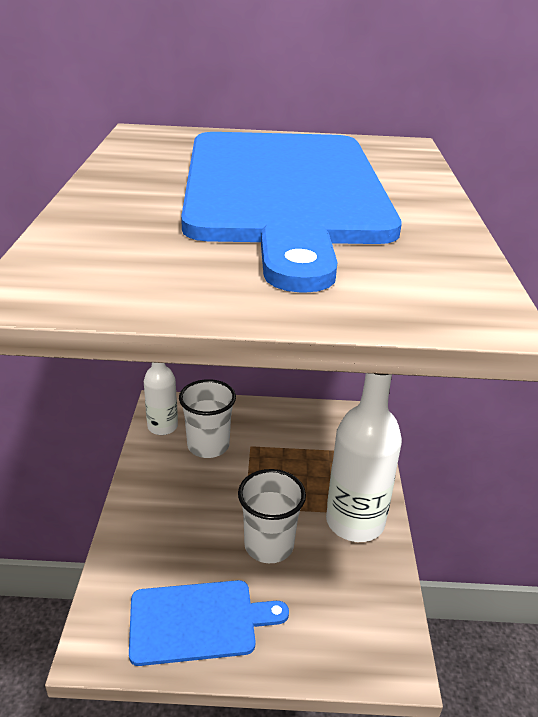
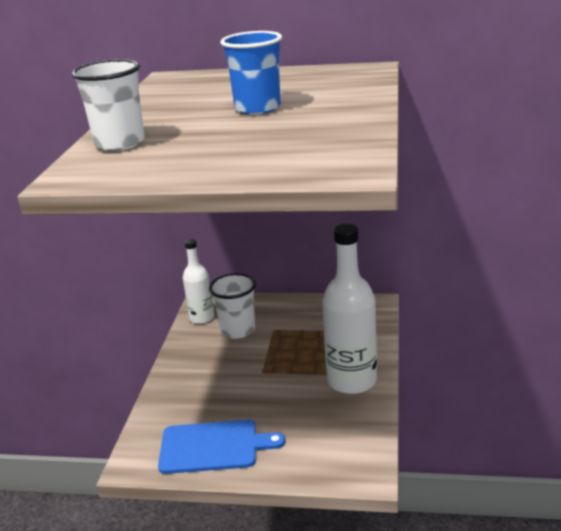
camera: 10 degrees right, 5 degrees down
blue cutting board [181,132,402,293] -> blue cup [220,31,282,115]
white cup [238,469,306,563] -> white cup moved to [72,59,145,151]

